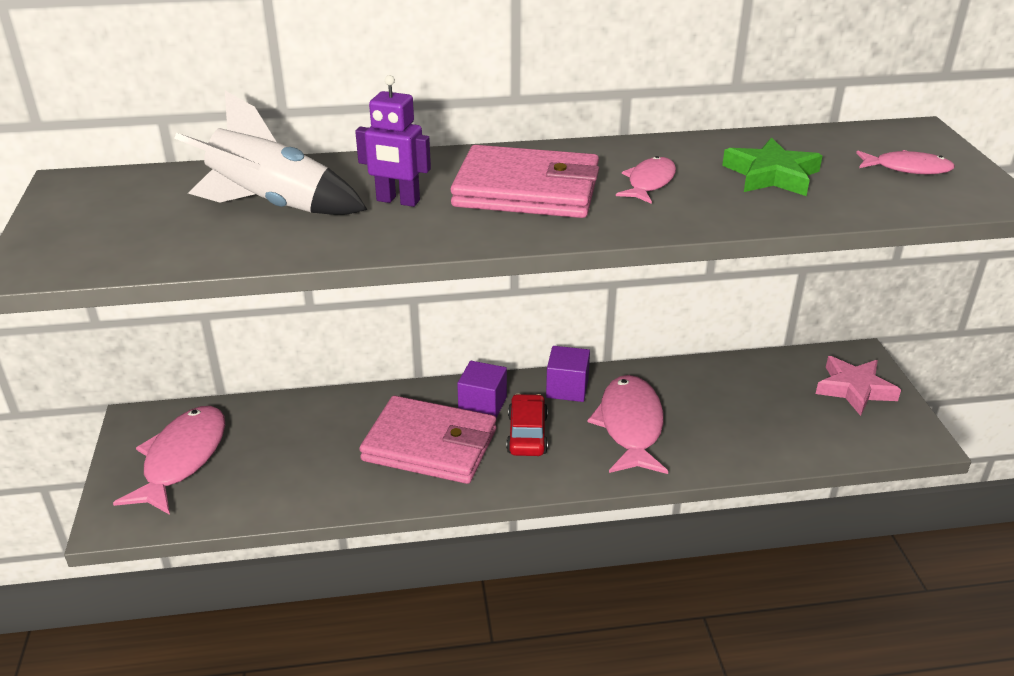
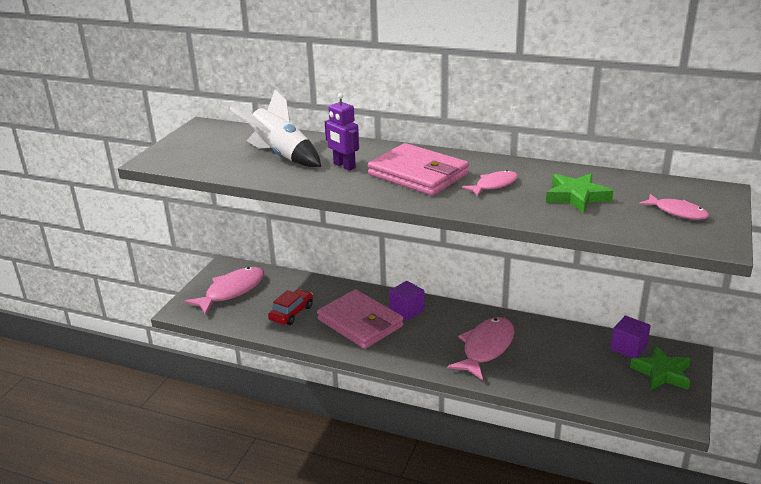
camera: 30 degrees right, 5 degrees down
red car [506,394,548,456] -> red car moved to [268,289,313,325]
purple cube [546,346,590,402] -> purple cube moved to [610,316,651,359]
pink star [816,356,901,416] -> green star [630,346,691,390]

